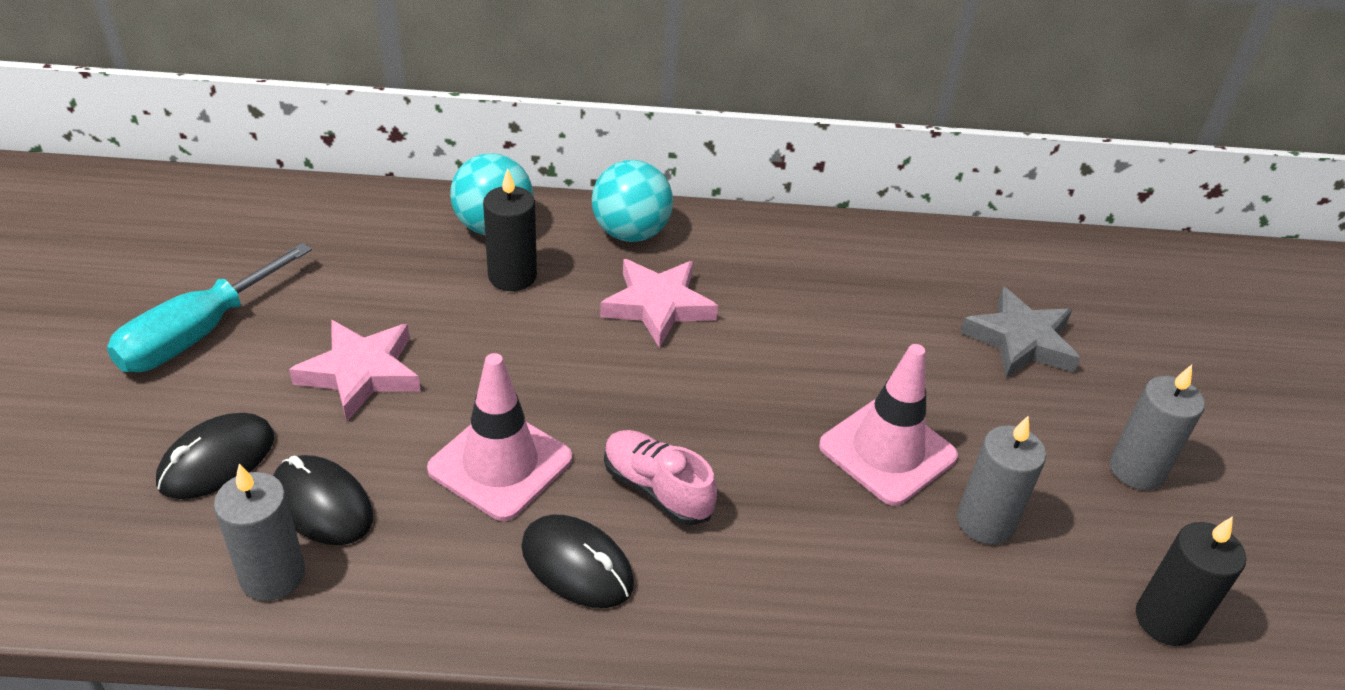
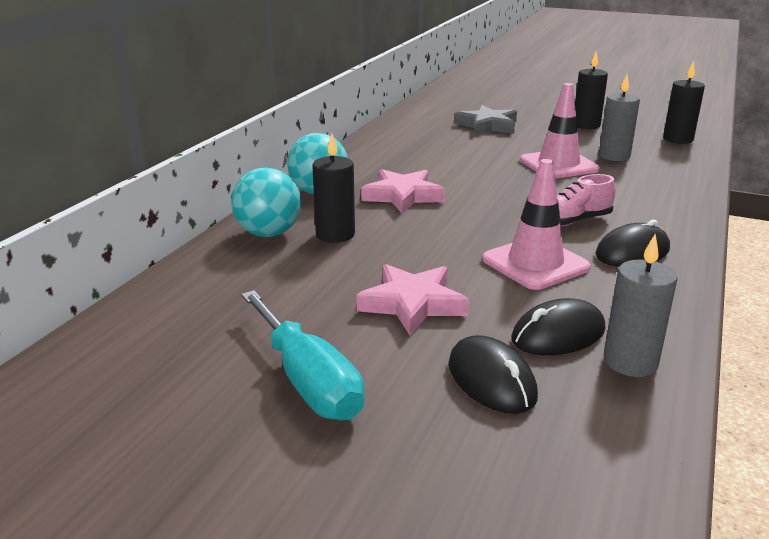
camera: 65 degrees left, 15 degrees down
grey candle [1110,365,1205,490] -> black candle [575,51,608,129]

